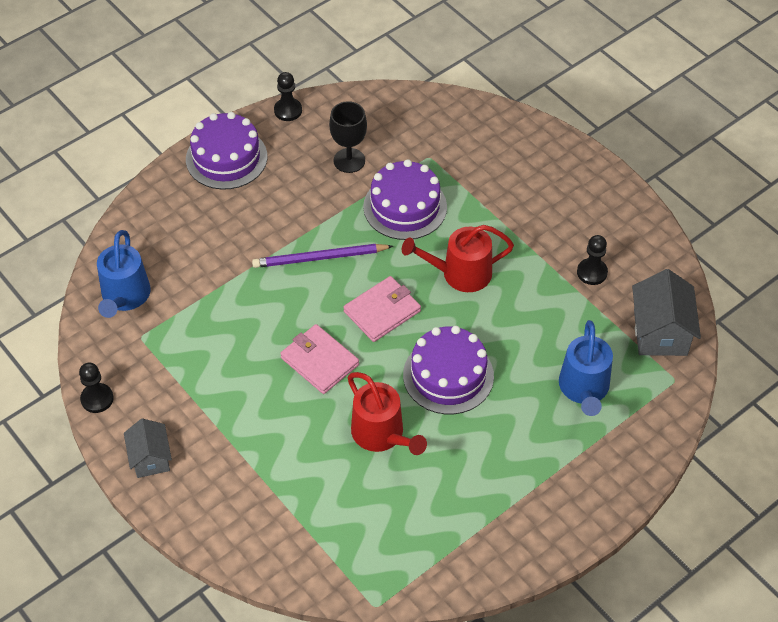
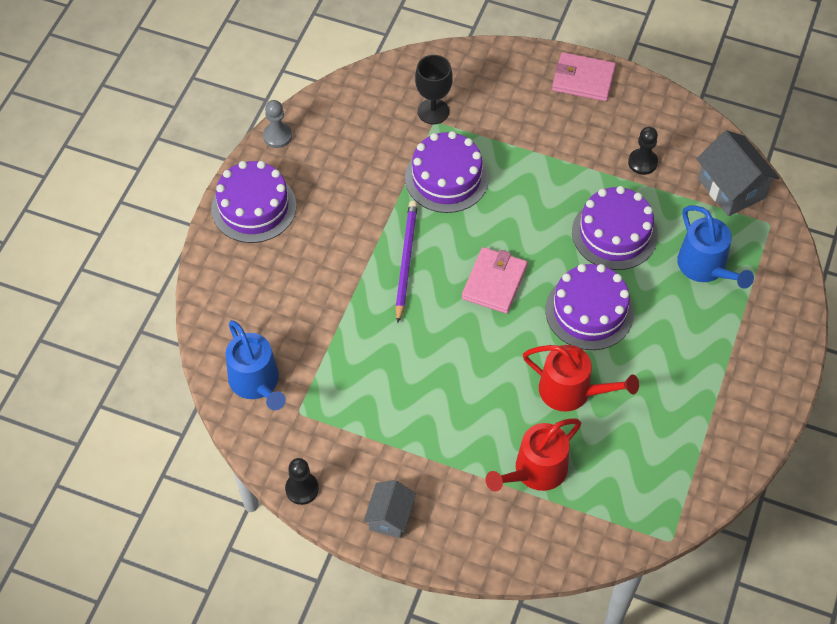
camera: 30 degrees left, 5 degrees up
grey house [124,418,172,478] -> grey house turned 60 degrees clockwise [364,480,416,538]
purple pencil [252,244,393,268] -> purple pencil turned 135 degrees clockwise [395,201,418,323]
black pawn [274,72,302,121] -> grey pawn [263,100,292,148]
pink wallet [280,324,359,394] -> pink wallet moved to [552,52,616,101]
black goblet [329,101,367,173] -> black goblet moved to [415,55,453,124]
red watering can [402,225,514,292] -> red watering can moved to [486,419,581,491]
none -> purple cake [572,186,658,270]

